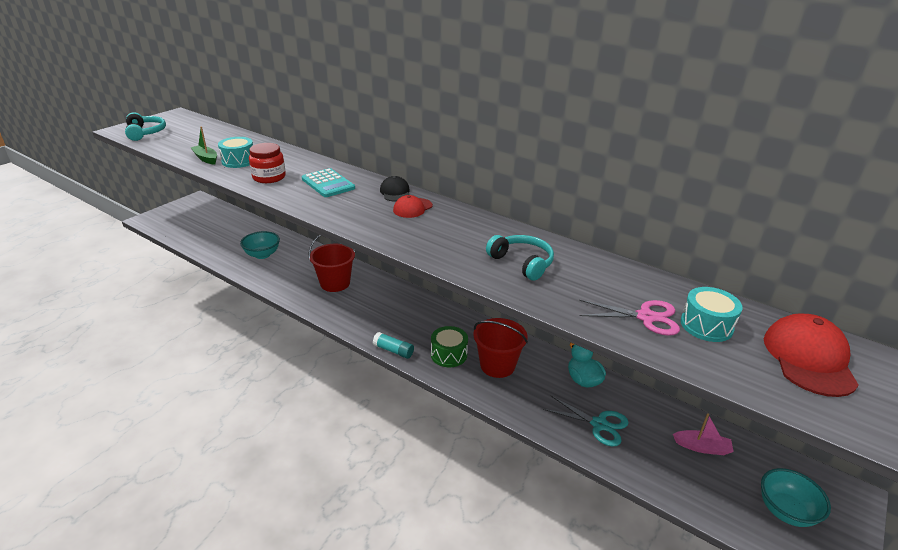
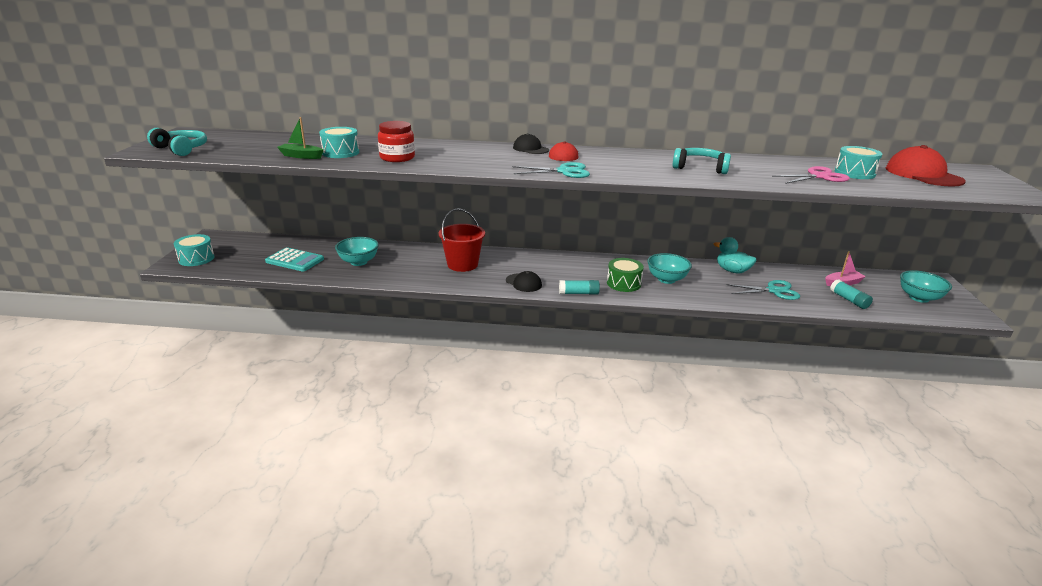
camera: 30 degrees left, 5 degrees down
turquoise calculator [302,168,355,197] -> turquoise calculator moved to [265,247,324,271]
red bucket [473,318,528,378] -> turquoise bowl [647,253,692,284]
none -> turquoise drum [174,234,214,266]
none -> black cap [506,271,542,292]
none -> turquoise scissors [513,162,590,178]
none -> turquoise glue stick [830,279,873,309]

